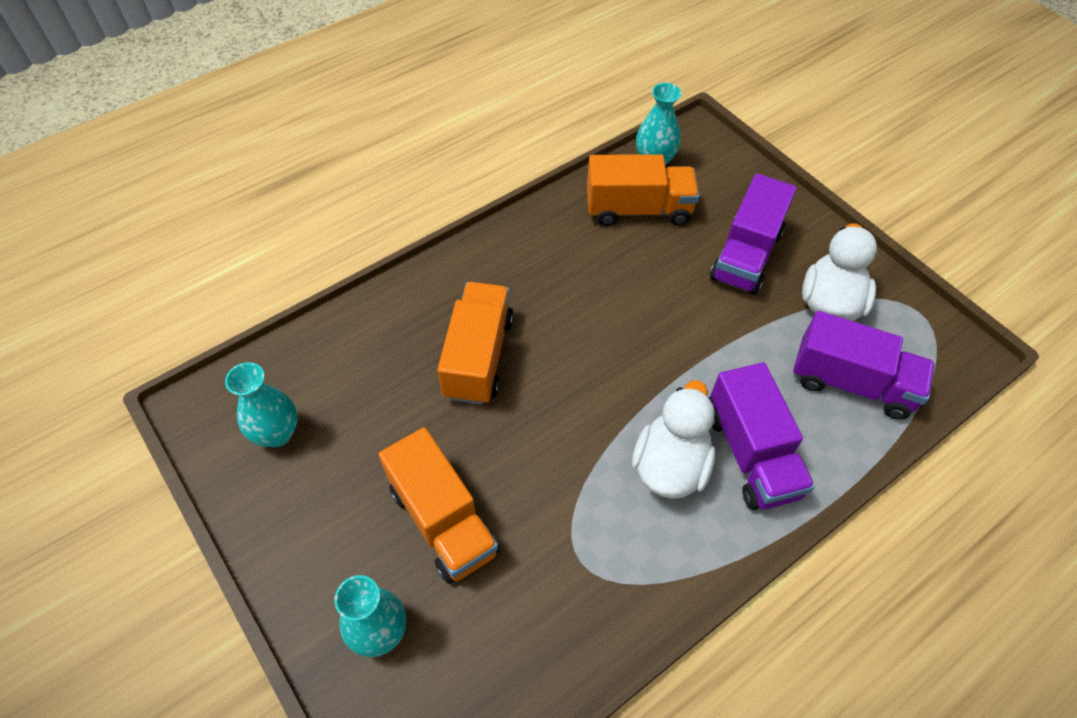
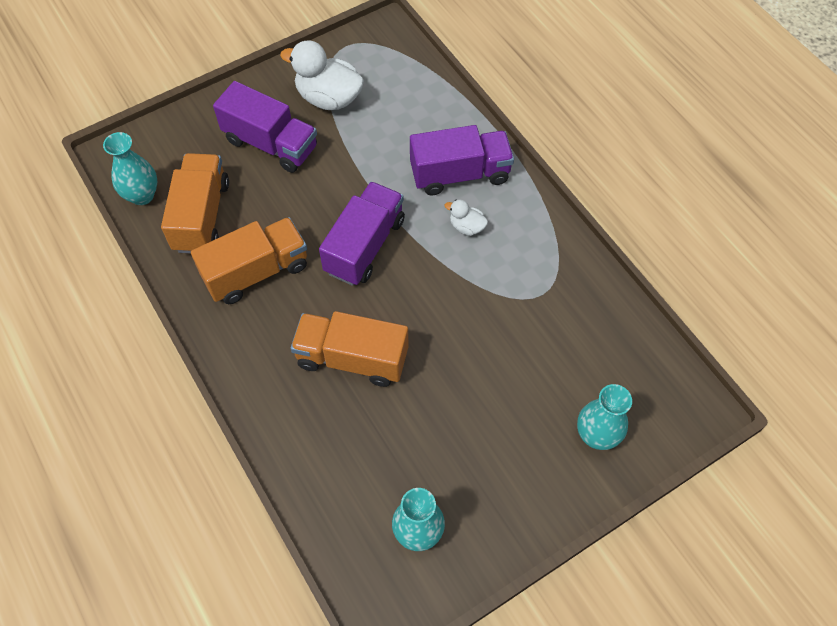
camera: 85 degrees left, 5 degrees up
orange truck [378,427,500,584] -> orange truck moved to [191,217,307,304]
white duck [632,380,716,499] -> white duck [444,200,488,236], size x0.50
purple truck [793,311,935,420] -> purple truck moved to [319,182,405,286]

